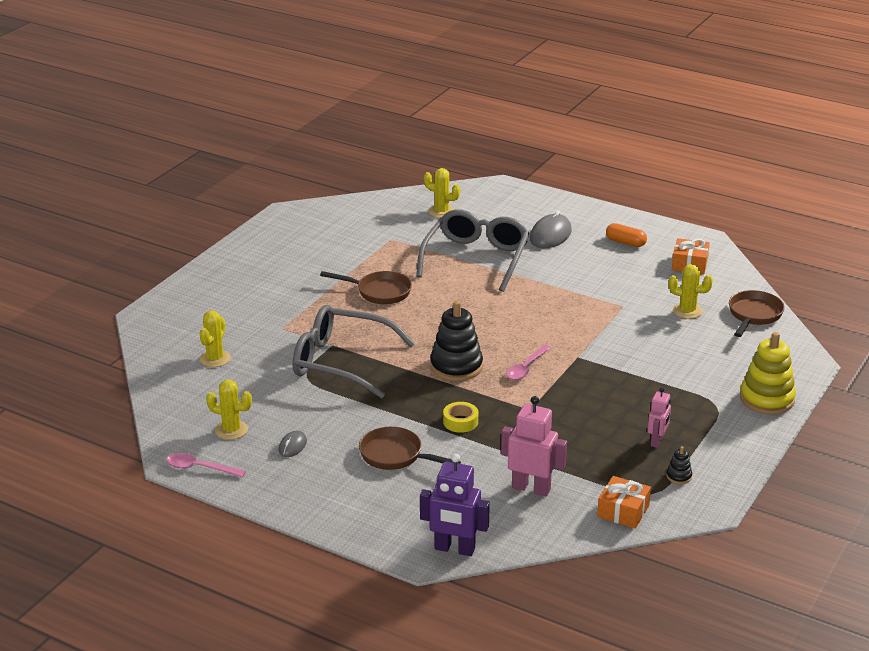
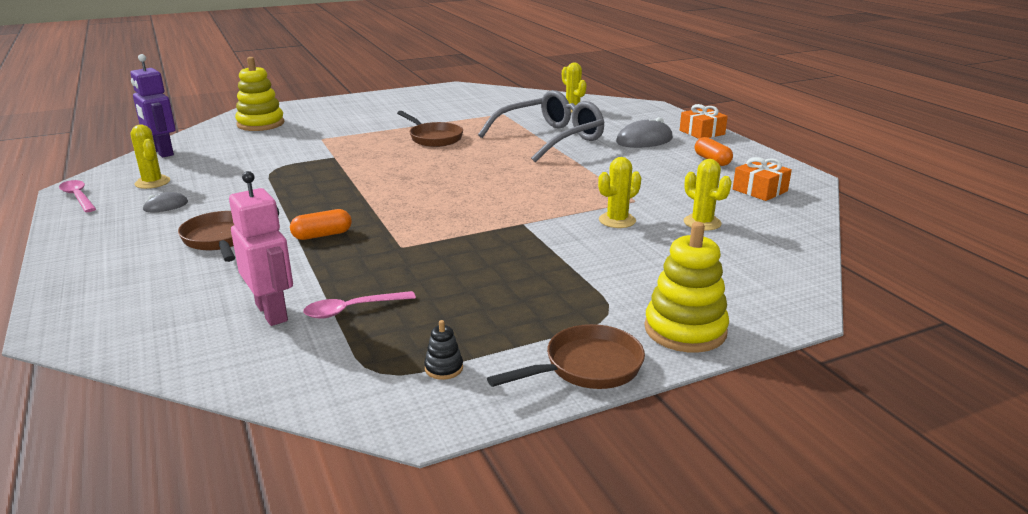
camera: 35 degrees right, 5 degrees down
yellow cactus [200,311,231,367] -> yellow cactus moved to [598,157,641,228]
grey glasses [293,305,415,399] -> none
purple robot [420,454,490,556] -> purple robot moved to [130,54,176,157]
black stacking toy [430,301,483,381] -> none
yellow tape [443,402,478,433] -> orange capsule [290,209,352,240]
pink spoon [506,345,551,380] -> pink spoon moved to [303,291,416,318]
orange gift [597,476,651,528] -> orange gift moved to [680,104,728,139]
pink robot [647,387,671,448] -> none
brown pan [729,290,785,337] -> brown pan moved to [487,324,645,389]
none -> yellow stacking toy [235,57,284,131]

